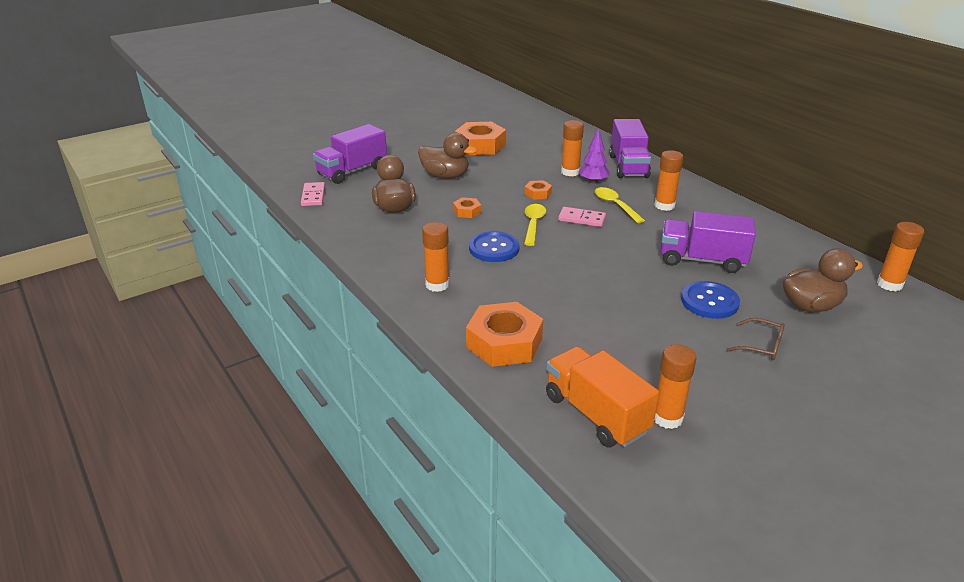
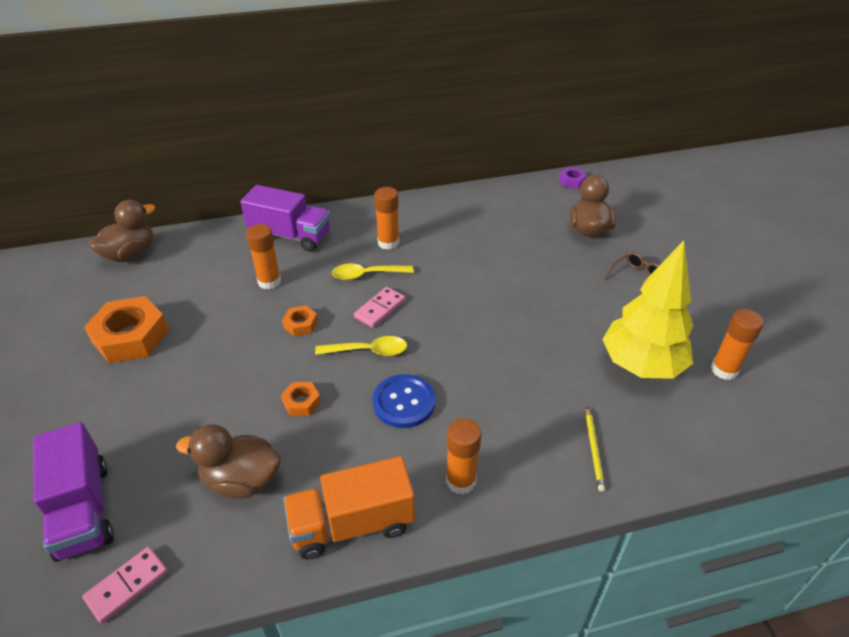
camera: 70 degrees left, 10 degrees up
pink domino [301,182,325,206] -> pink domino turned 60 degrees counterclockwise [82,547,168,624]
brown duck [418,133,477,179] -> brown duck moved to [89,200,155,262]
orange nut [466,302,543,367] -> yellow pencil [586,407,605,492]
yellow spoon [524,204,546,246] -> yellow spoon turned 150 degrees clockwise [315,336,407,356]
orange truck [546,346,659,448] -> orange truck moved to [283,456,415,559]
purple tree [579,129,610,184] -> none
purple truck [661,211,756,273] -> none
blue button [681,281,740,319] -> none
orange glue stick [877,222,924,292] -> purple nut [559,167,587,189]
none -> yellow tree [602,240,694,379]

